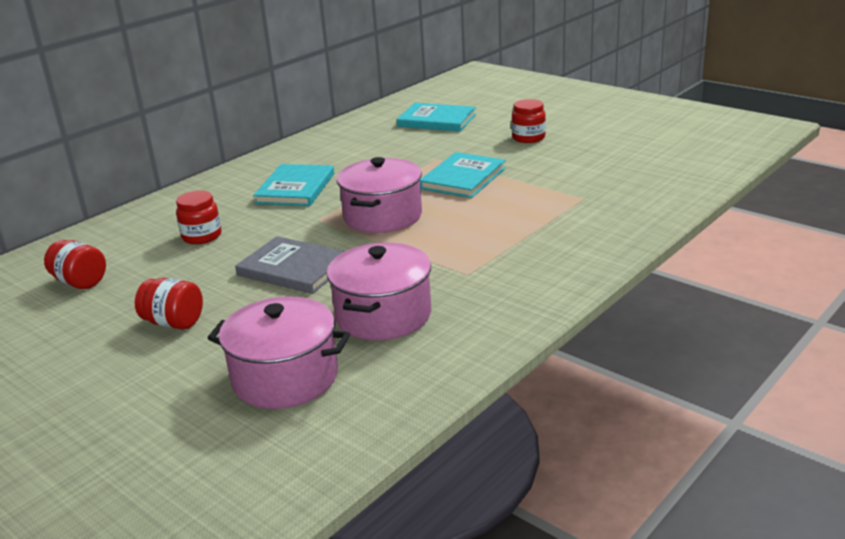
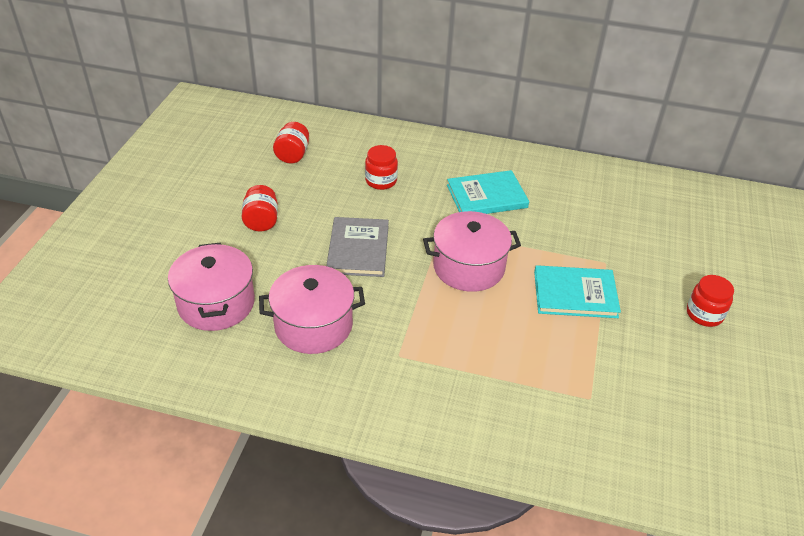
camera: 60 degrees right, 15 degrees up
turquoise book [397,103,476,132] -> none

